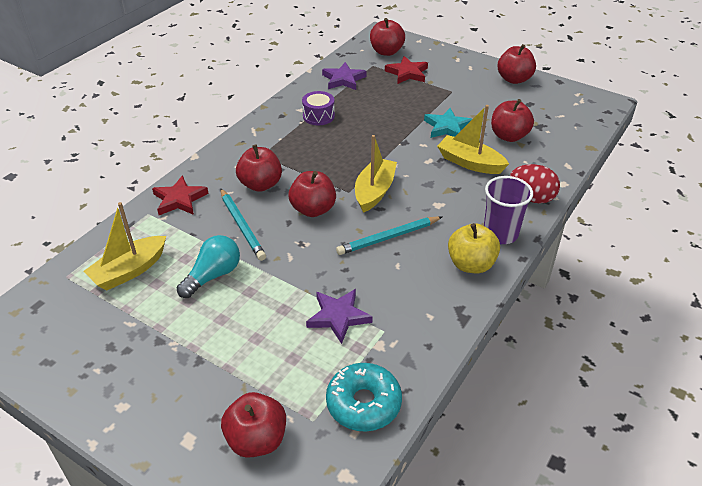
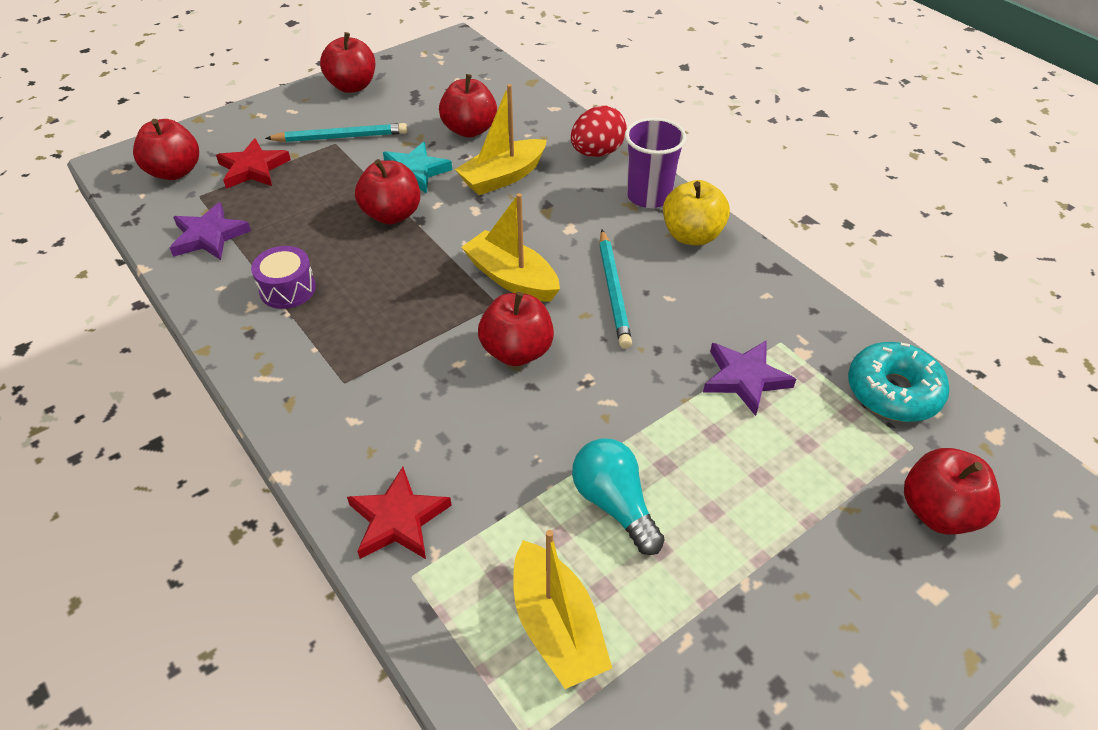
camera: 70 degrees left, 5 degrees up
turquoise pencil [220,188,266,261] -> turquoise pencil moved to [265,123,408,142]
red apple [236,145,282,192] -> red apple moved to [355,159,420,224]

